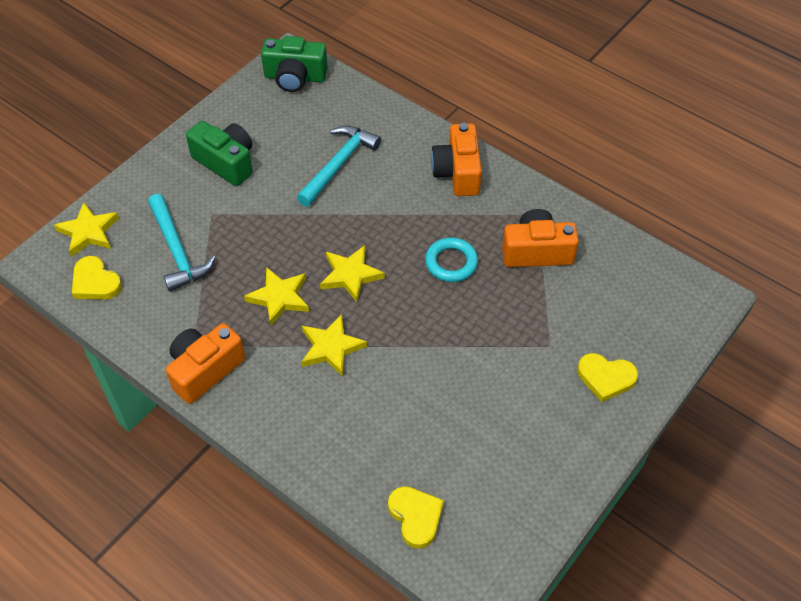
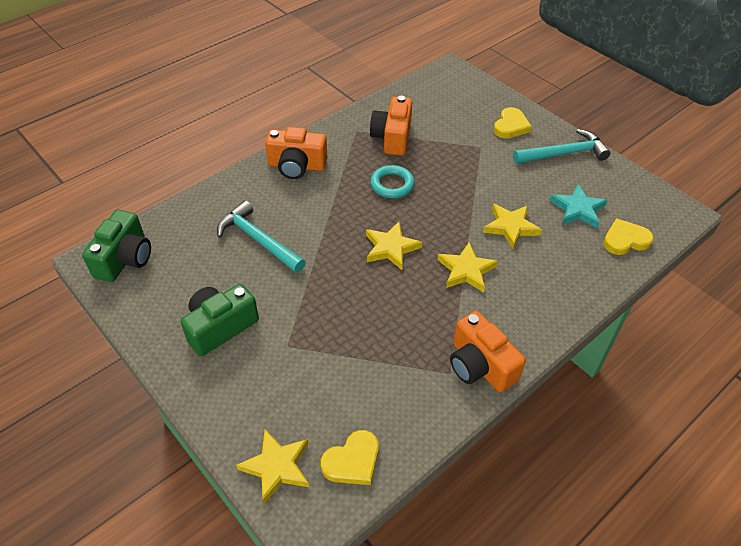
camera: 80 degrees left, 5 degrees down
turquoise hammer [148,194,216,291] -> turquoise hammer moved to [513,129,610,164]
yellow star [244,267,309,326] -> yellow star moved to [483,204,542,249]
none -> turquoise star [550,184,608,228]

